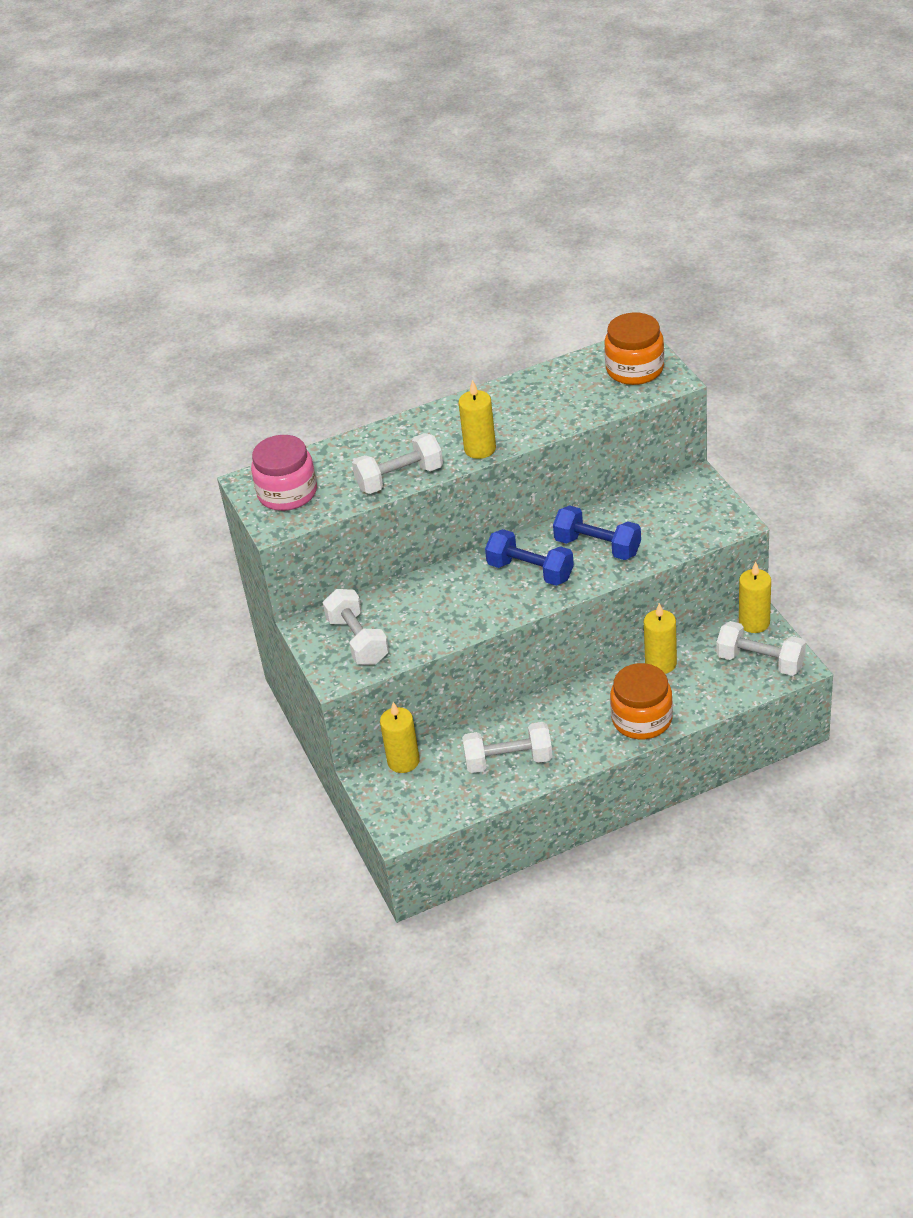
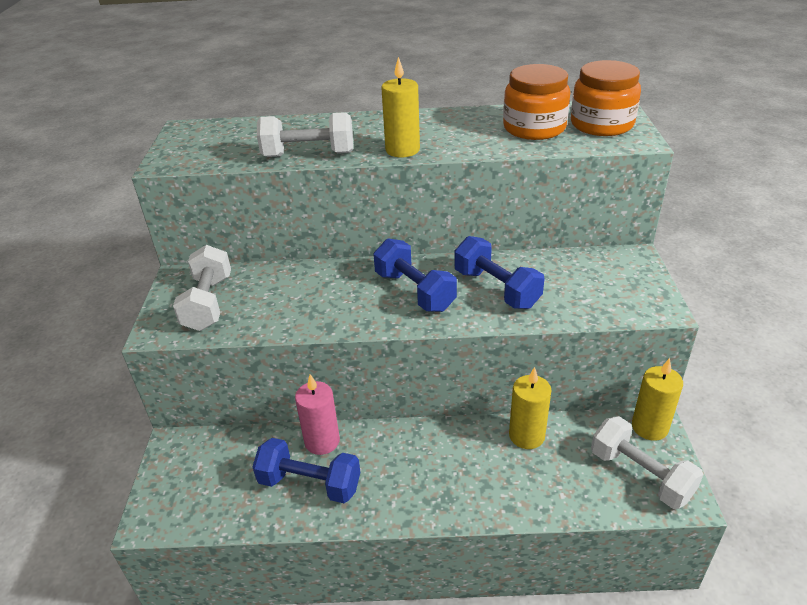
camera: 20 degrees right, 5 degrees down
pink jar [251,435,317,511] -> none
yellow candle [380,702,420,773] -> none
white dumbbell [462,722,553,773] -> blue dumbbell [253,438,360,503]
orange jar [610,663,673,739] -> orange jar moved to [503,64,570,140]
none -> pink candle [295,374,340,455]

